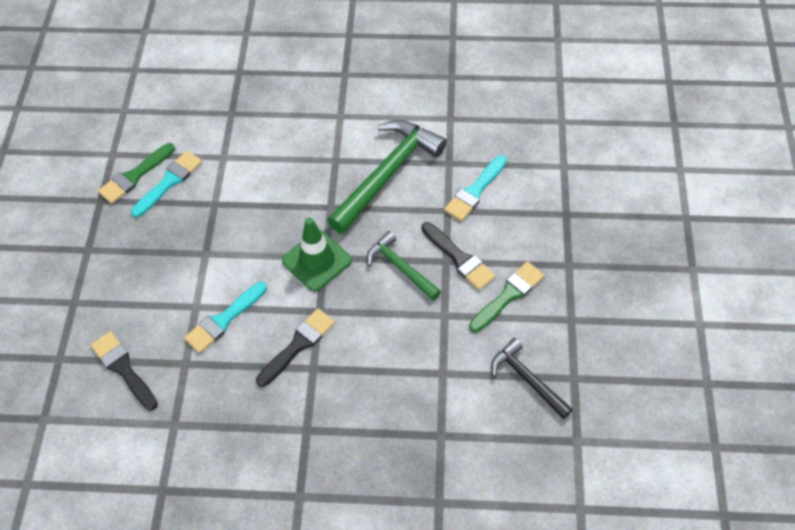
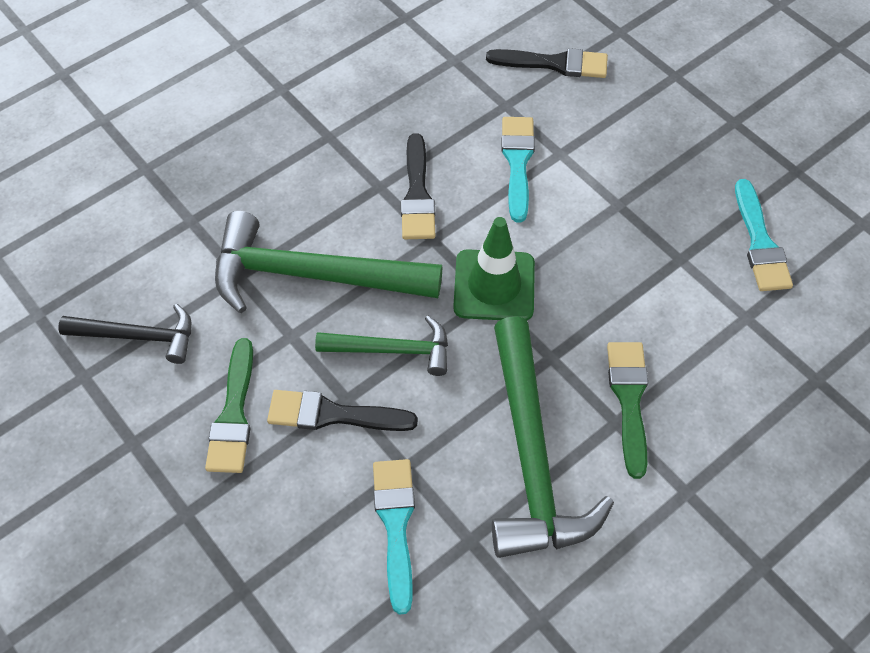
camera: 135 degrees right, 0 degrees up
green brush [98,143,175,204] -> green brush moved to [607,342,648,479]
none -> green hammer [215,211,443,313]

